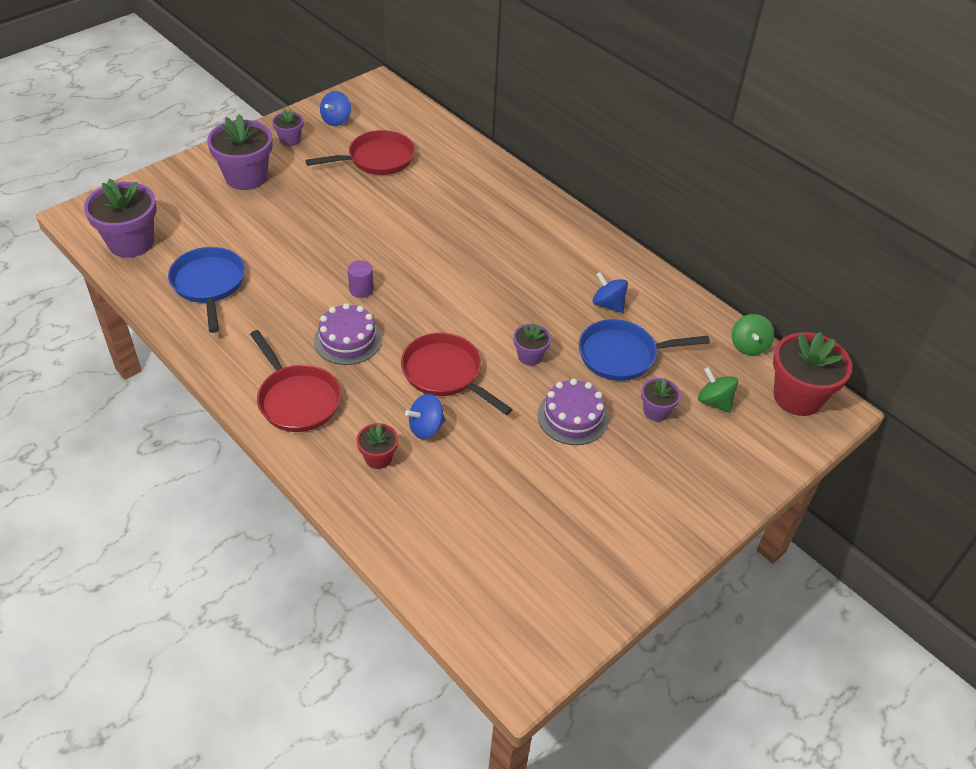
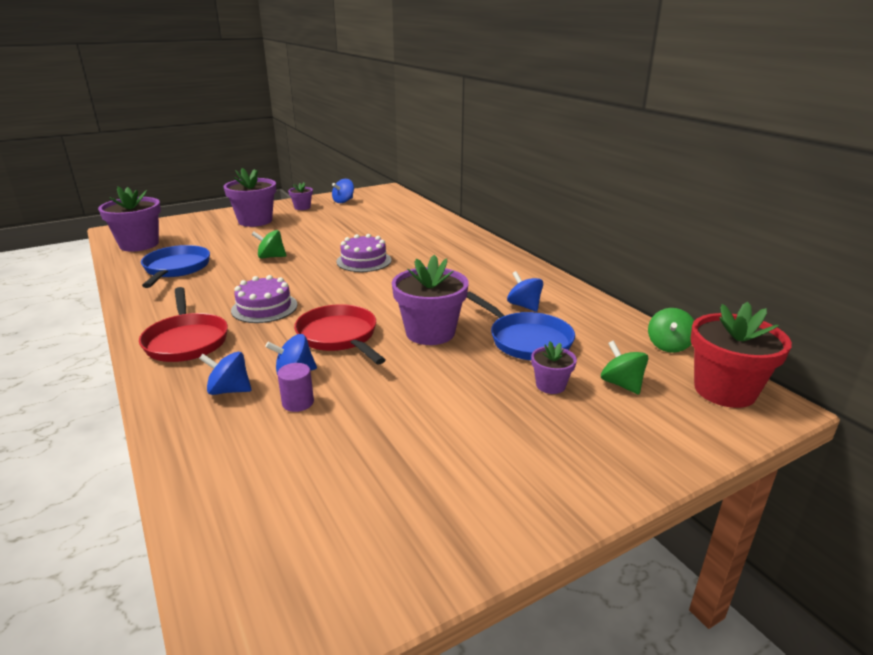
camera: 15 degrees right, 20 degrees down
red pan [305,130,415,175] -> none
purple cylinder [348,260,374,298] -> purple cylinder moved to [277,363,314,412]
red flower pot [357,423,398,469] -> blue spinning top [199,352,252,395]
purple flower pot [513,323,551,365] -> purple flower pot [392,255,469,345], size x1.95
purple cake [537,378,609,445] -> purple cake moved to [336,234,391,272]
blue pan [579,319,710,381] -> blue pan turned 135 degrees counterclockwise [467,292,575,360]
none -> green spinning top [252,230,287,259]

